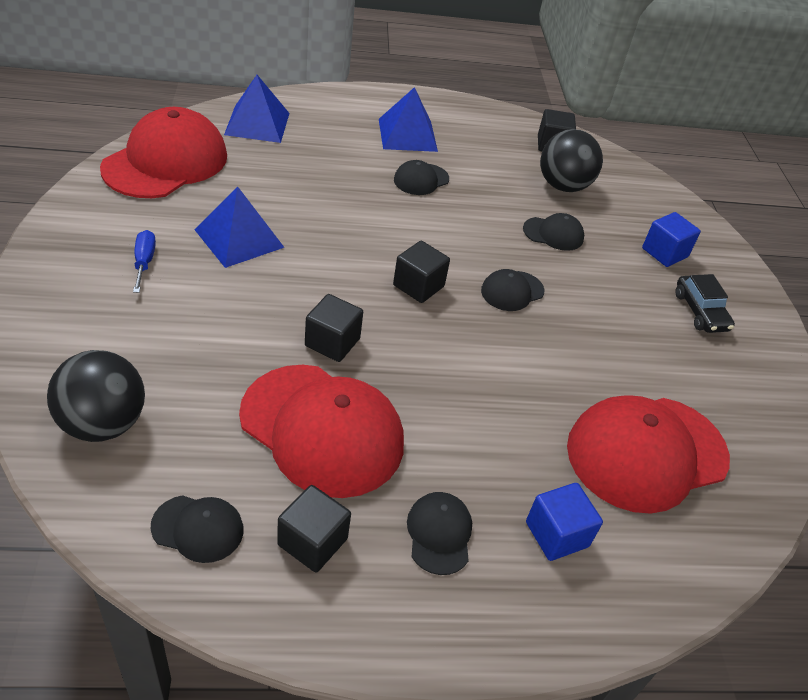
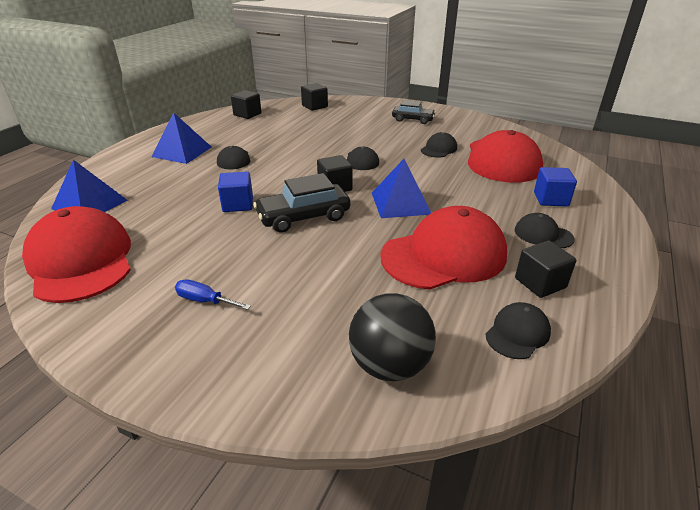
camera: 55 degrees left, 10 degrees down
blue pyramid [194,186,285,268] -> blue pyramid moved to [372,159,431,218]
black cube [305,294,363,362] -> black cube moved to [301,83,328,111]
black cap [523,213,584,251] -> black cap moved to [421,132,457,157]
black ball [540,129,603,192] -> none
blue cube [642,212,701,267] -> blue cube moved to [218,171,253,212]
none -> black car [253,173,350,233]

